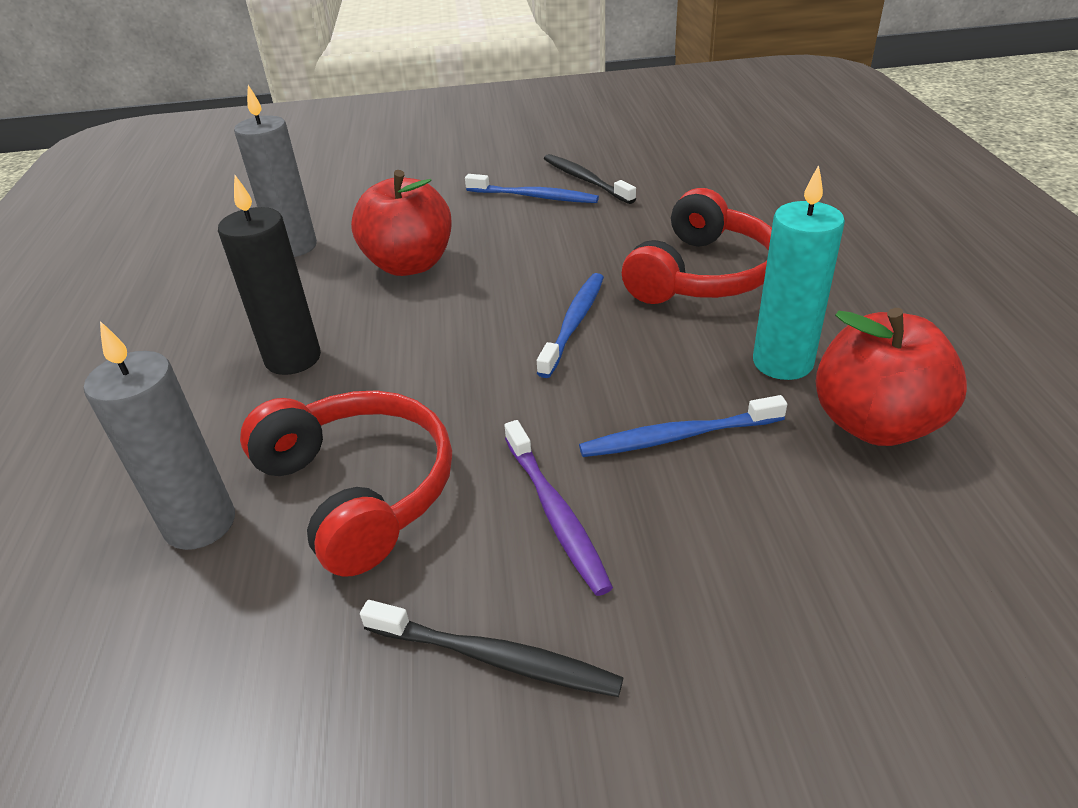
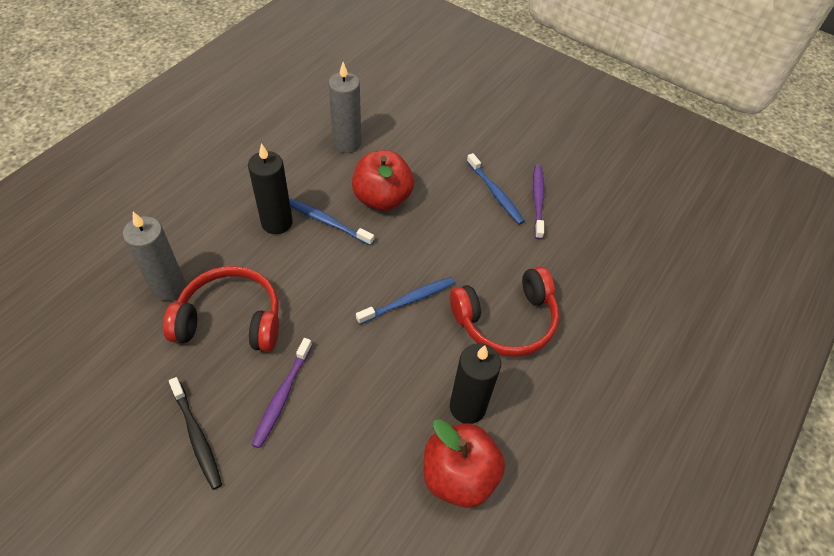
camera: 35 degrees right, 15 degrees up
red headphones [240,391,452,577] -> red headphones turned 90 degrees counterclockwise [163,266,279,352]
black toothbrush [544,154,636,204] -> purple toothbrush [533,165,544,239]
blue toothbrush [579,395,787,457] -> blue toothbrush moved to [289,199,374,246]
turquoise candle [753,165,845,380] -> black candle [450,343,501,424]

